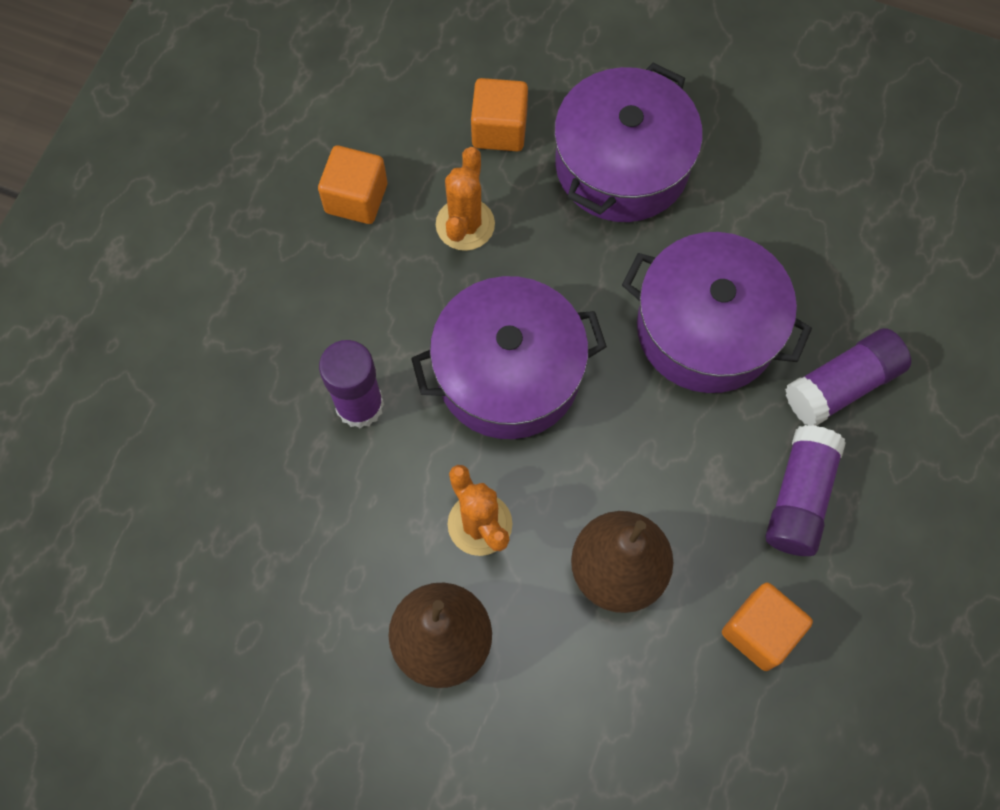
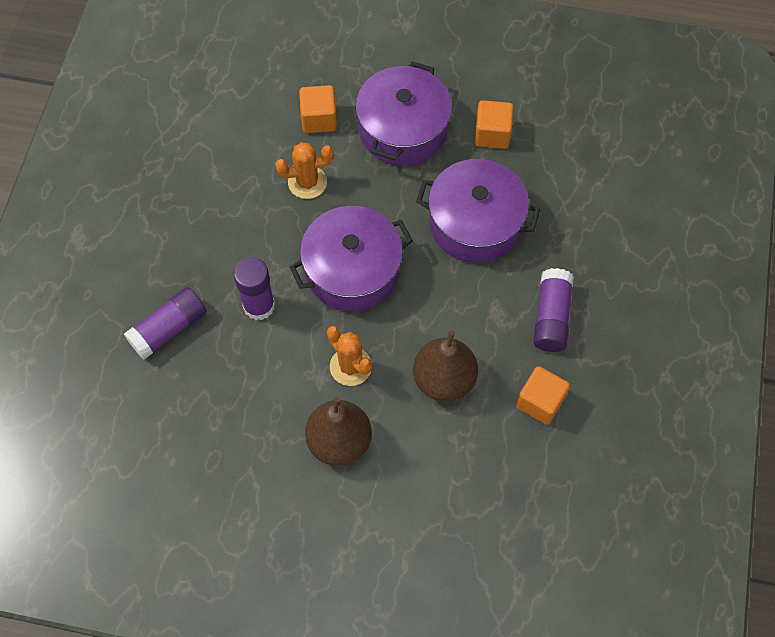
camera: 10 degrees left, 5 degrees down
orange cube [318,145,387,224] -> orange cube moved to [475,100,514,149]
orange cactus [436,147,495,251] -> orange cactus turned 75 degrees clockwise [276,142,334,199]
purple glue stick [785,328,911,426] -> purple glue stick moved to [124,287,207,360]

